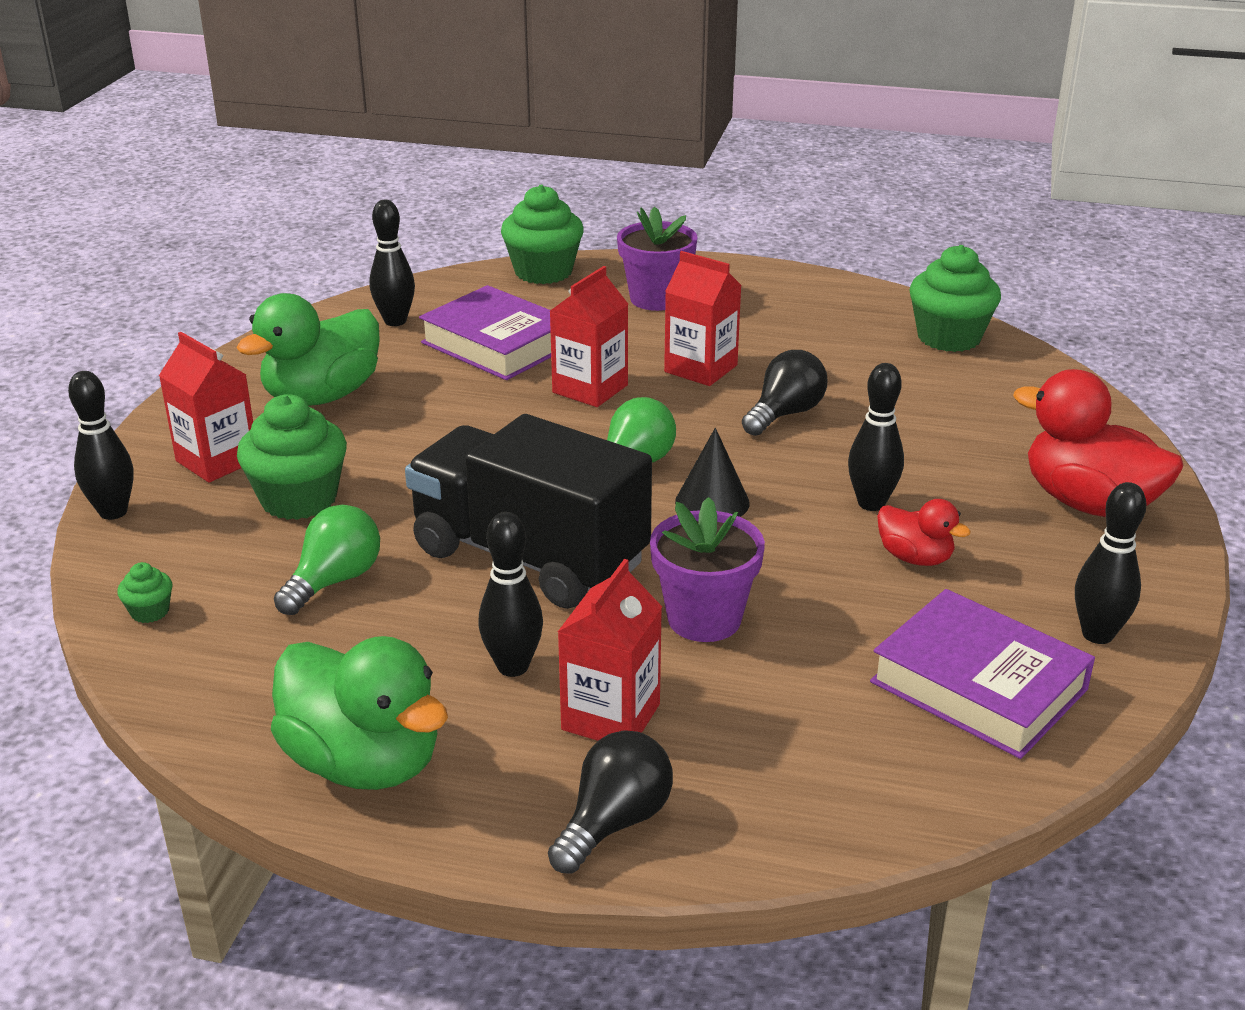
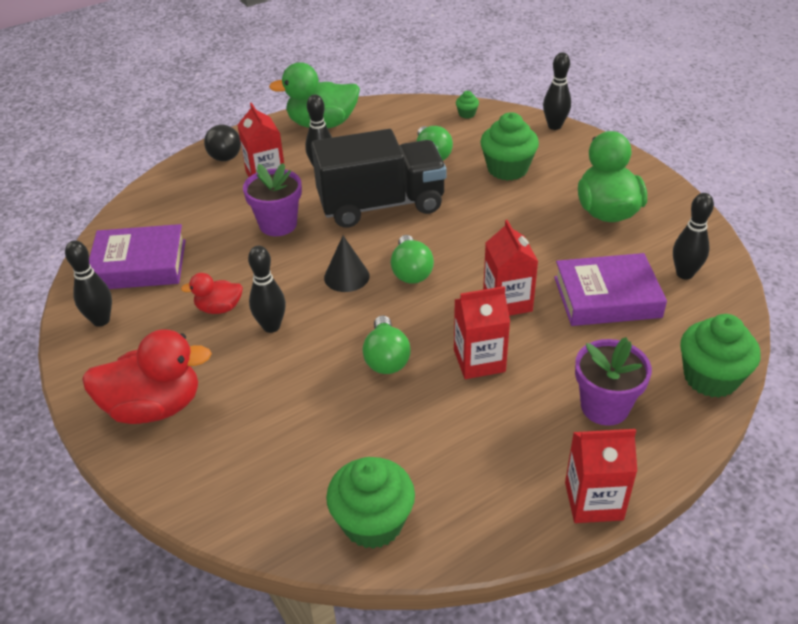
camera: 135 degrees right, 10 degrees up
red carton [159,332,253,483] -> red carton moved to [565,429,637,523]
black light bulb [742,350,827,436] -> green light bulb [363,315,411,374]

